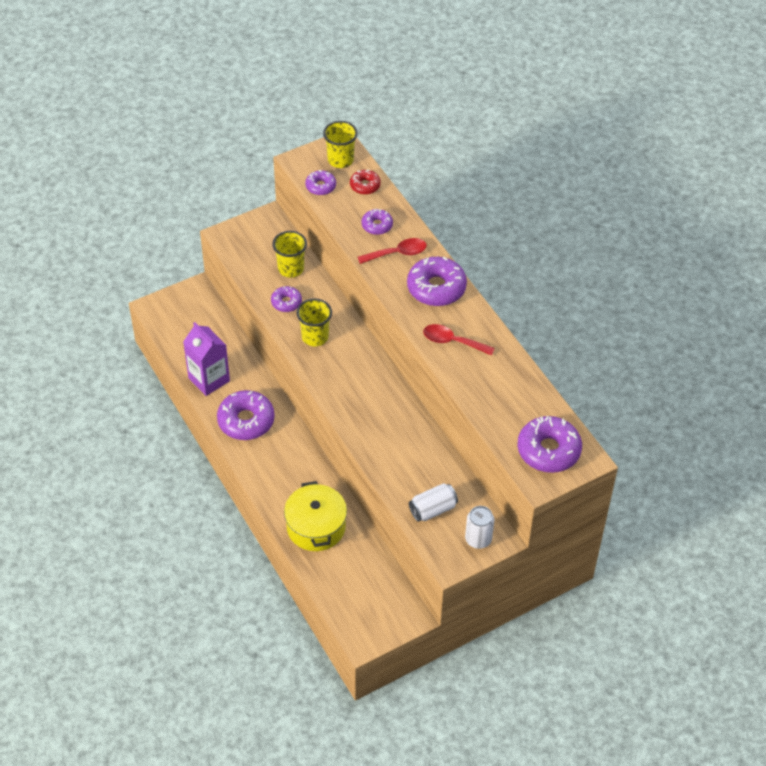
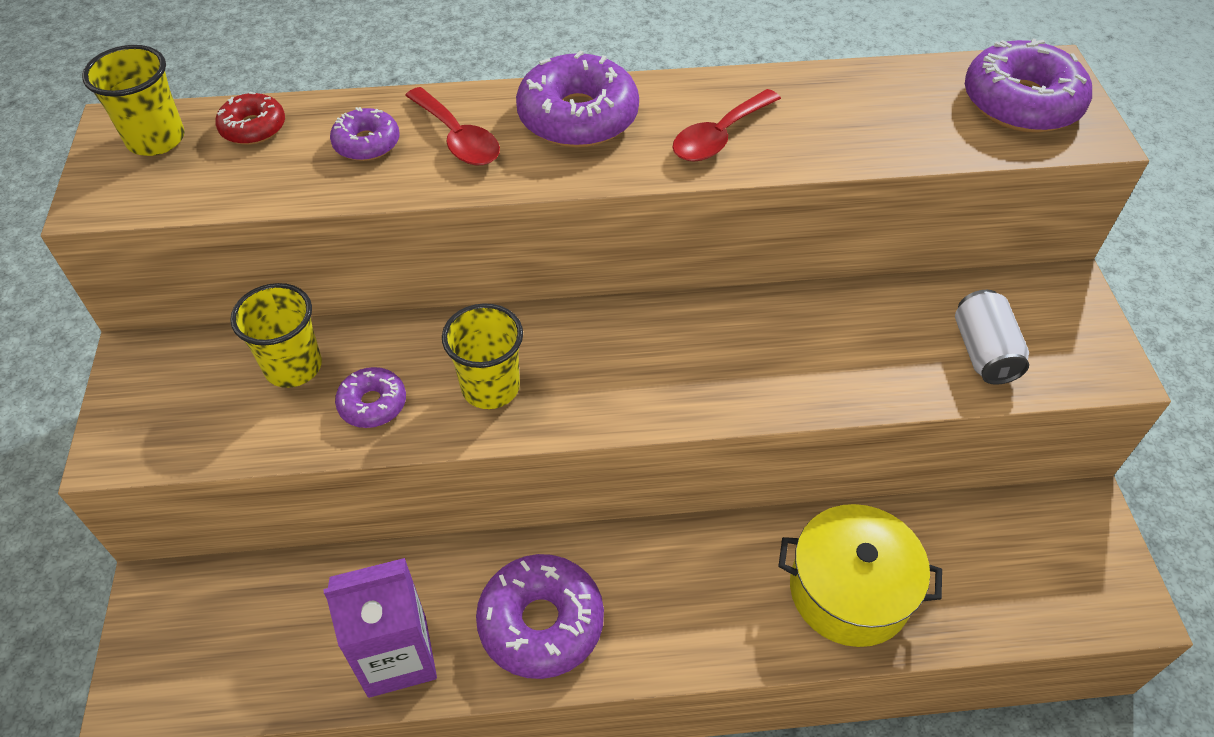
camera: 65 degrees left, 0 degrees up
purple donut [305,170,336,195] -> none
red spoon [358,238,427,264] -> red spoon turned 135 degrees clockwise [405,87,500,165]
white can [465,506,494,549] -> none

